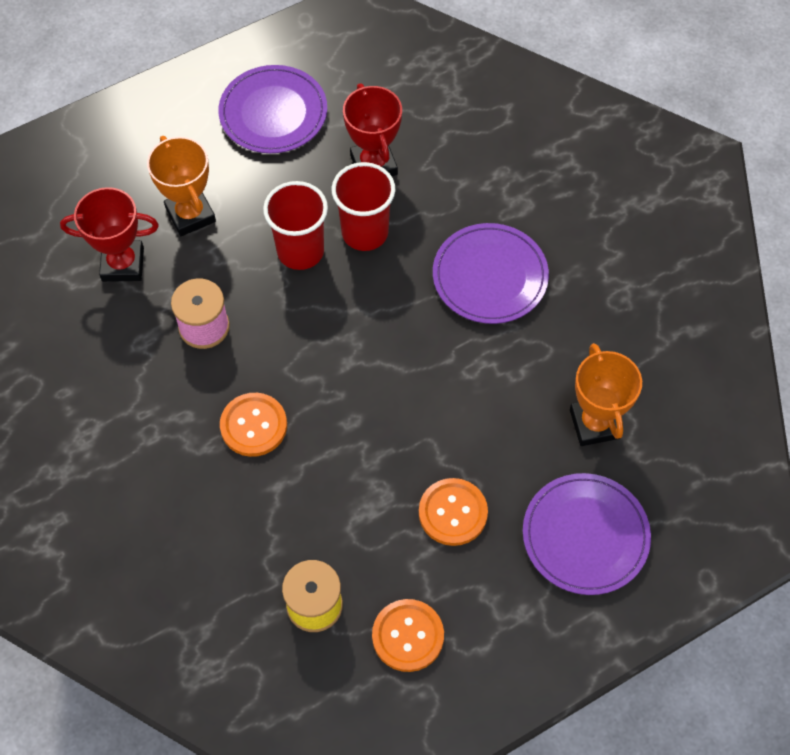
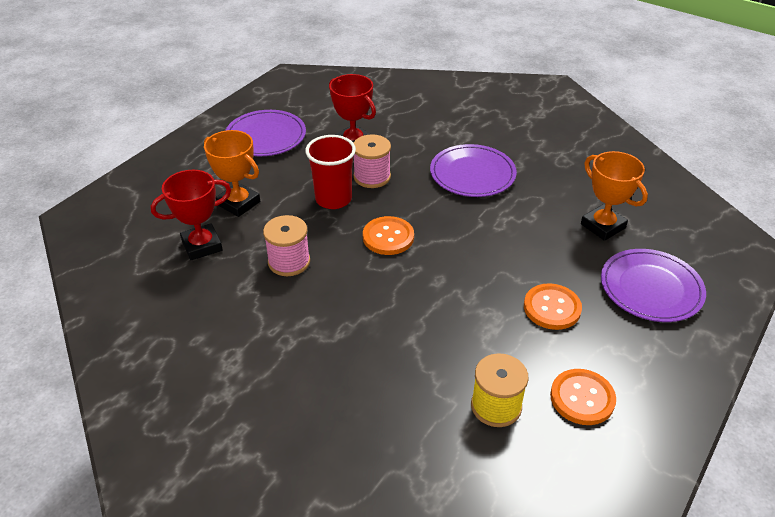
camera: 25 degrees left, 20 degrees down
orange button [220,393,287,457] -> orange button moved to [363,216,414,255]
red cup [332,162,395,251] -> pink spool [353,134,391,188]

